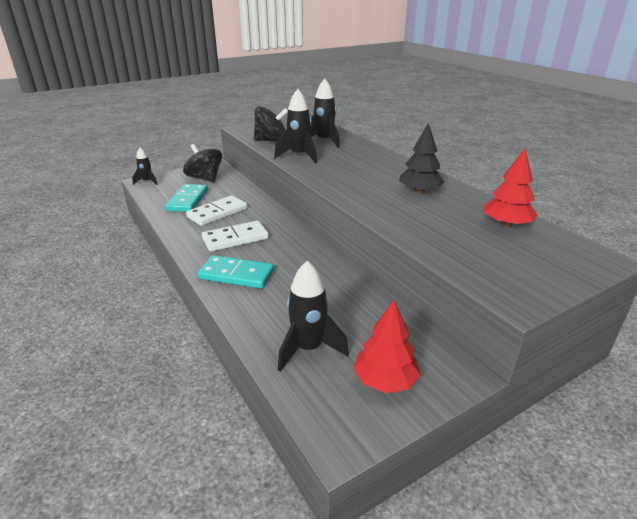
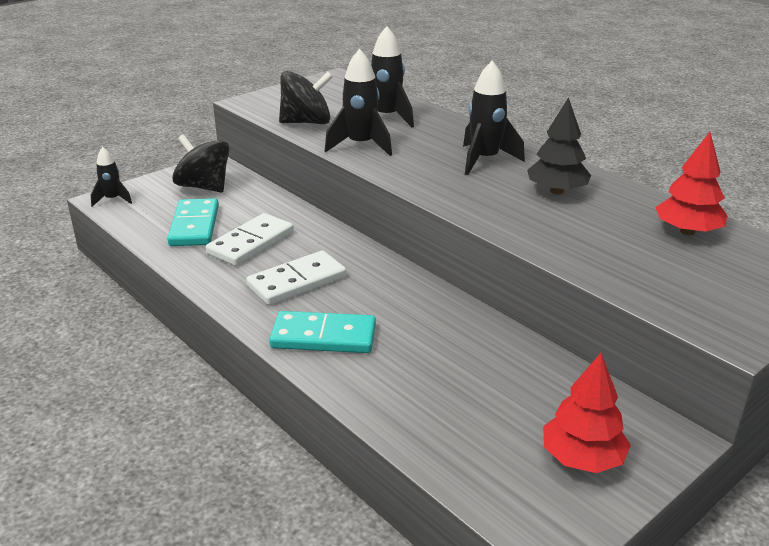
camera: 10 degrees left, 0 degrees up
black rocket [278,260,349,371] -> black rocket moved to [463,61,525,175]

